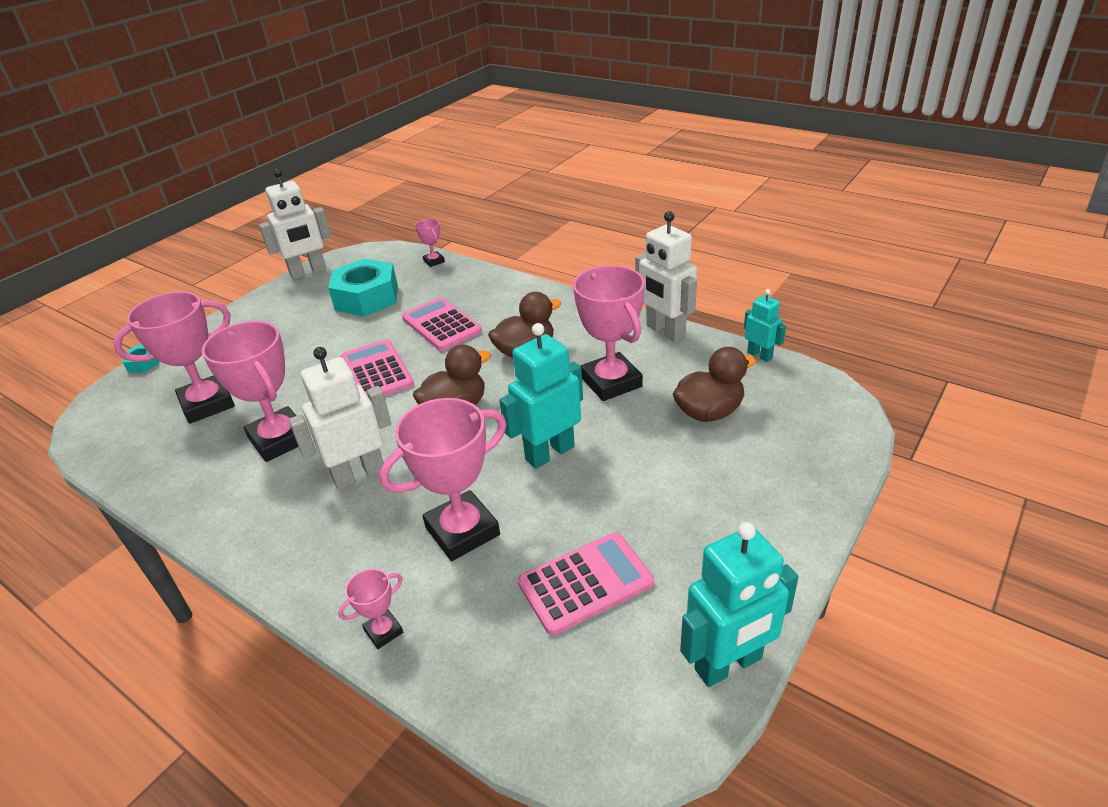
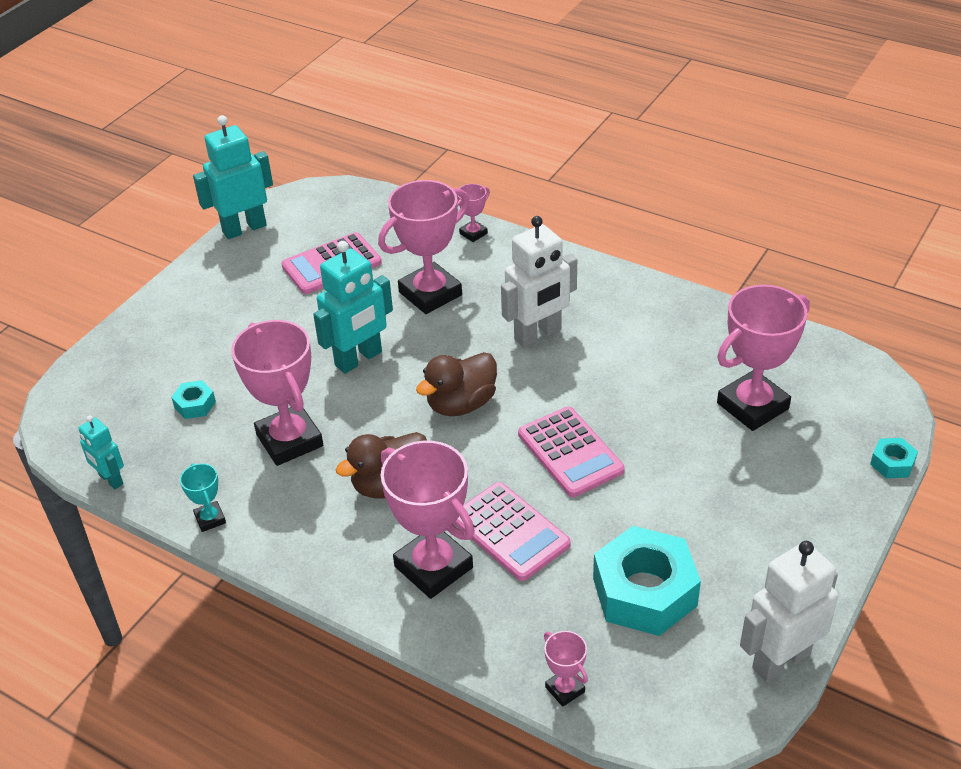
camera: 175 degrees right, 5 degrees up
pink trophy [202,321,298,462] -> pink trophy moved to [381,441,475,599]
white robot [635,211,697,342] -> turquoise trophy [180,463,226,532]
brown duck [673,347,756,422] -> turquoise nut [171,380,216,419]

